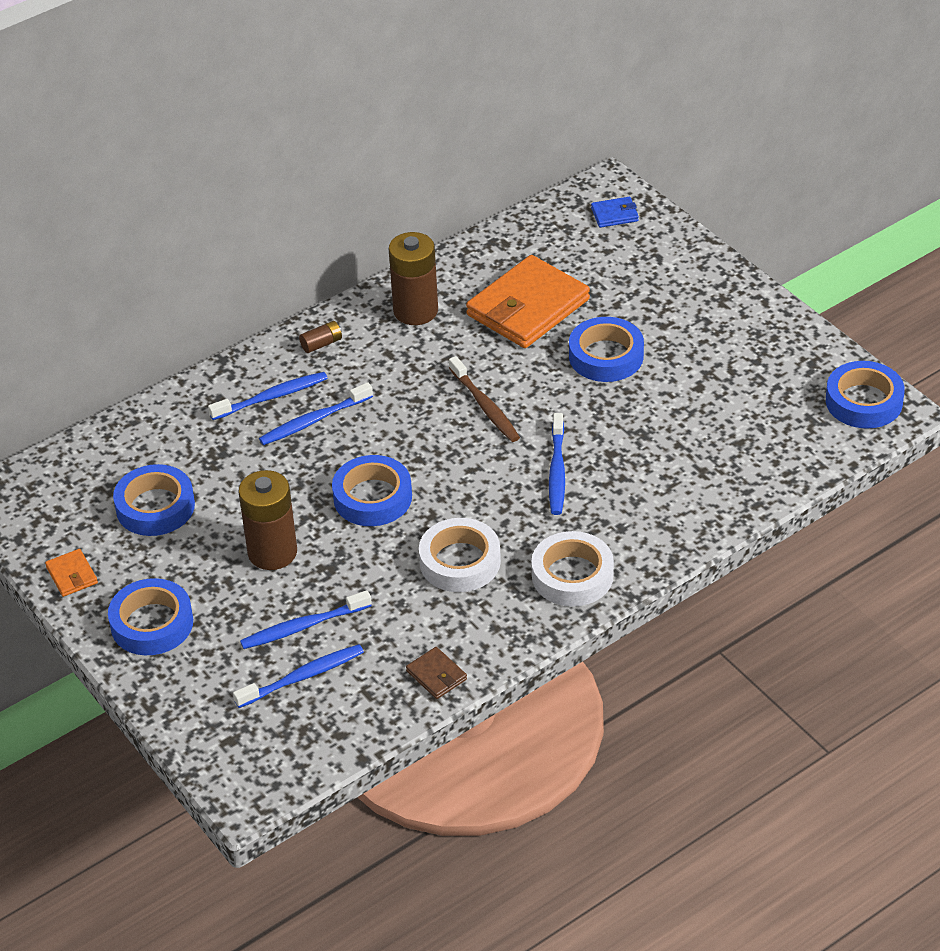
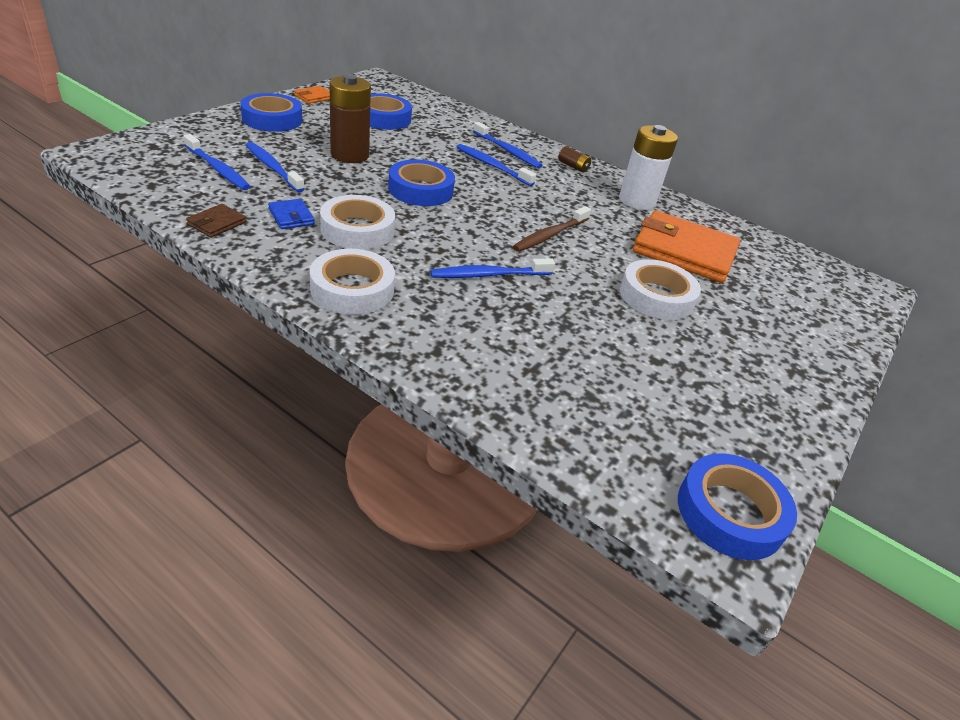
camera: 65 degrees right, 5 degrees down
brown battery [389,232,438,325] -> white battery [619,125,678,210]
blue tape [569,317,644,382] -> white tape [620,259,701,320]
blue wallet [591,197,639,228] -> blue wallet moved to [268,199,315,229]

